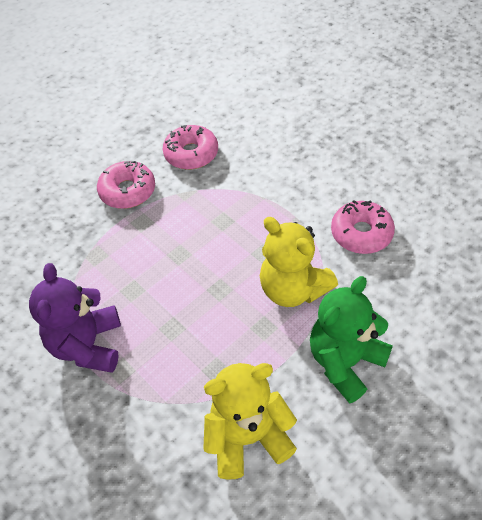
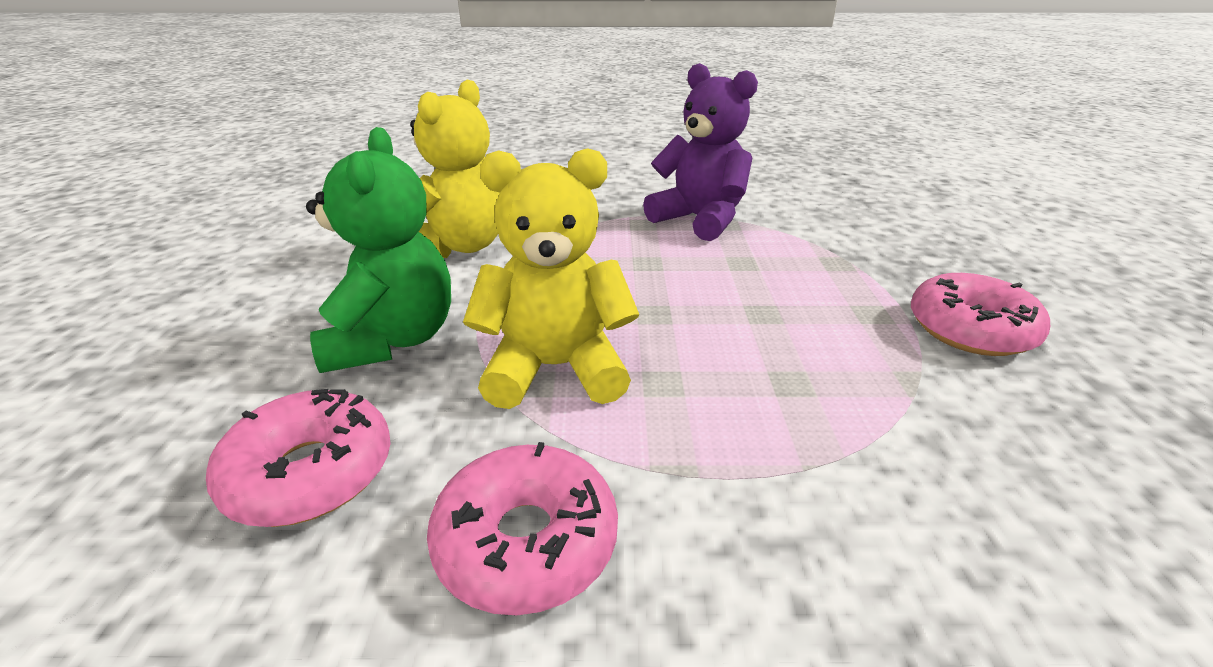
camera: 130 degrees right, 20 degrees down
pink donut [163,125,218,170] -> pink donut moved to [206,389,391,527]

